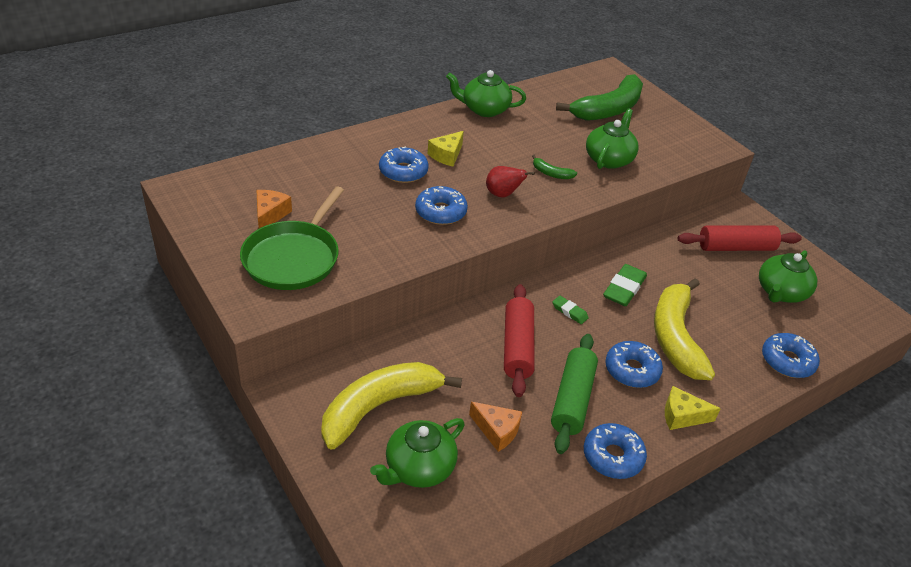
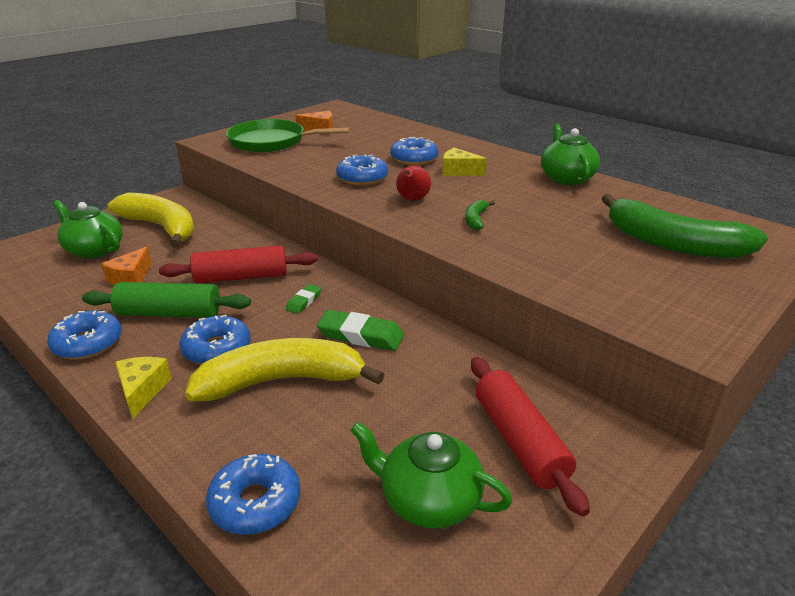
camera: 80 degrees right, 10 degrees down
green teapot [586,109,639,169] -> none

